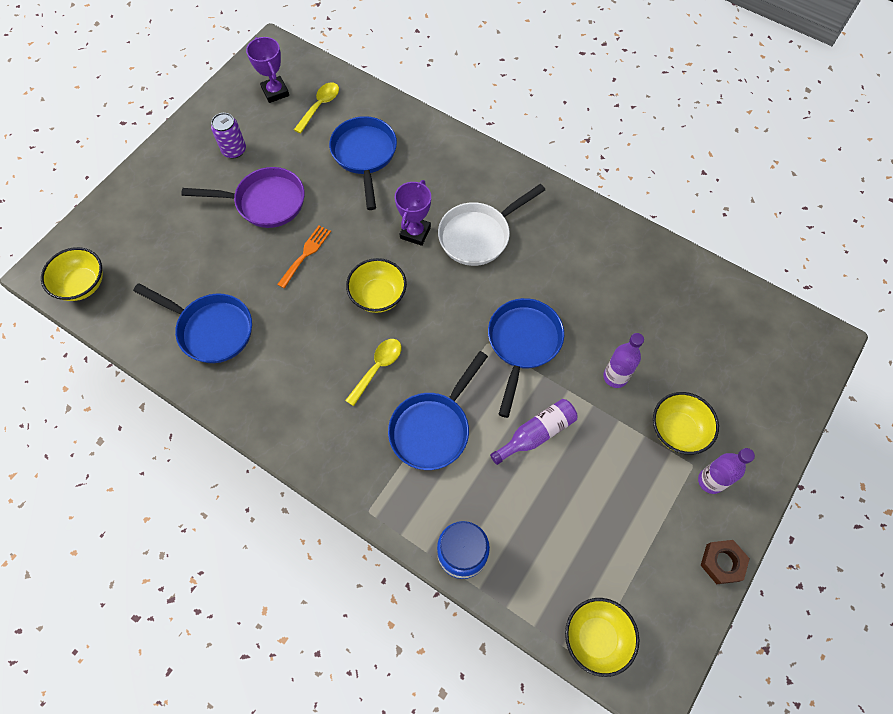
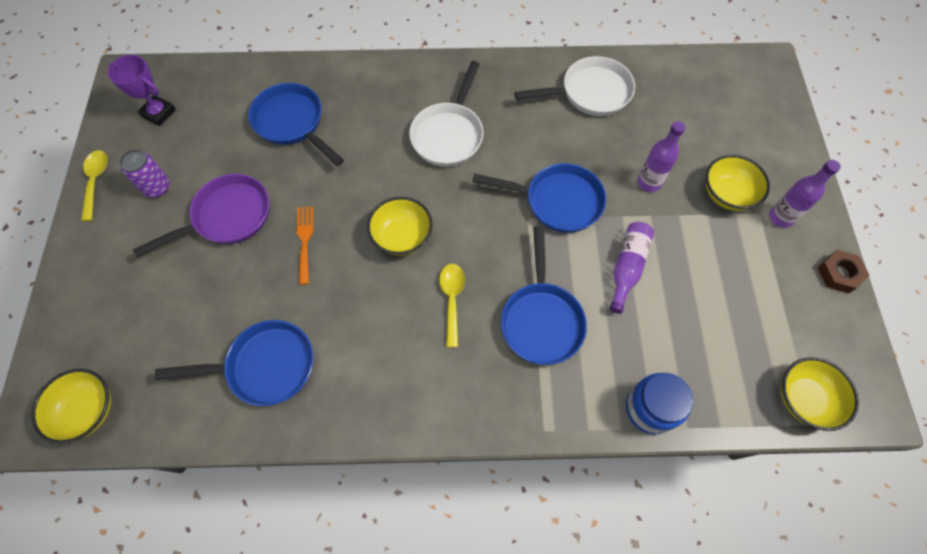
camera: 35 degrees left, 0 degrees up
yellow spoon [294,82,339,134] -> yellow spoon moved to [81,150,108,221]
purple trophy [395,180,431,246] -> none
blue pan [488,298,564,418] -> blue pan turned 120 degrees clockwise [472,163,606,233]
none -> white pan [514,56,635,116]

